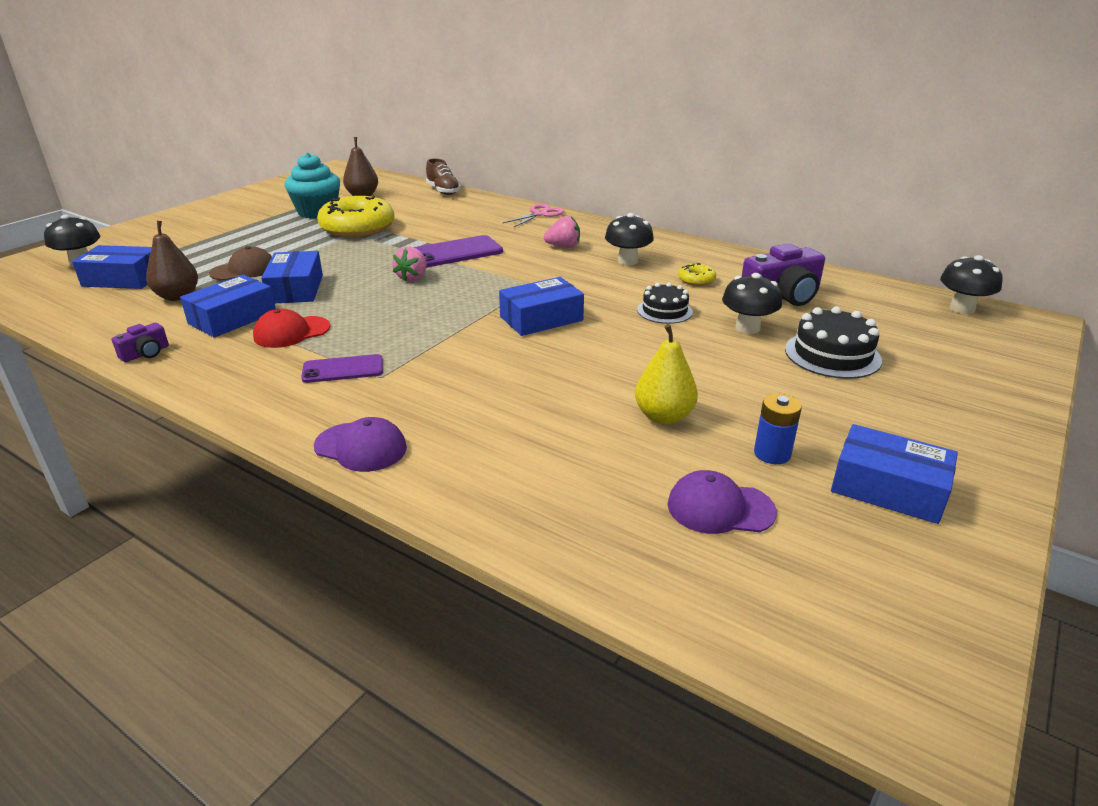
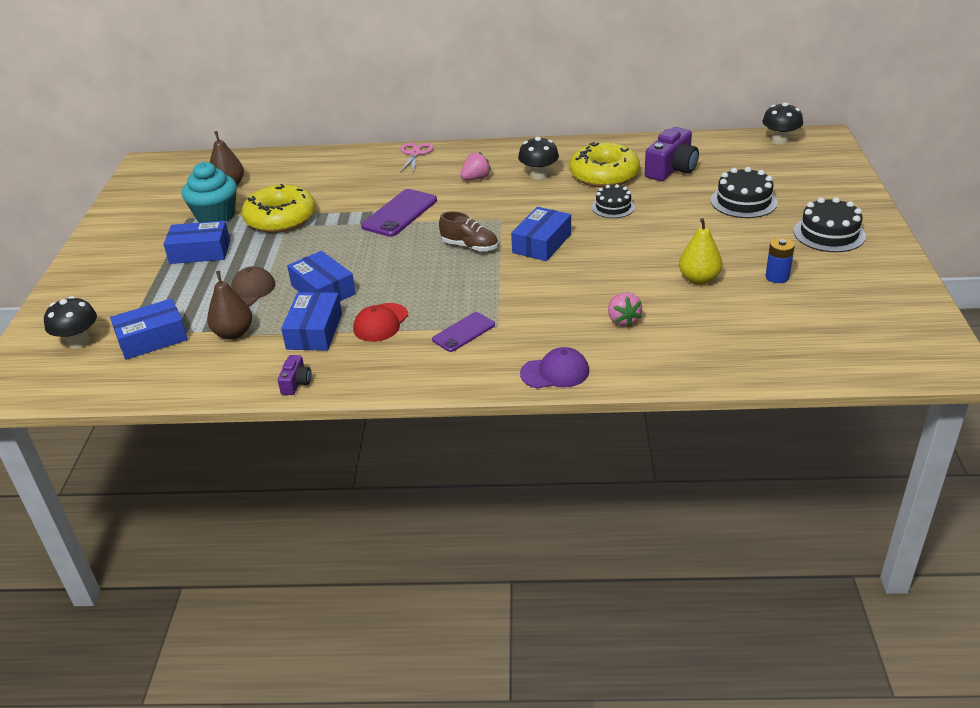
camera: 30 degrees left, 5 degrees up
pink strawberry [393,247,427,282] -> pink strawberry moved to [608,292,642,327]
brown shoe [426,158,461,195] -> brown shoe moved to [439,211,498,252]
purple cap [668,470,777,534] -> none
yellow donut [678,263,716,286] -> yellow donut [569,142,640,188], size x2.33
black mushroom [722,273,782,334] -> none
blue box [831,424,958,524] -> blue box moved to [164,221,230,264]
none -> black cake [794,197,866,252]

